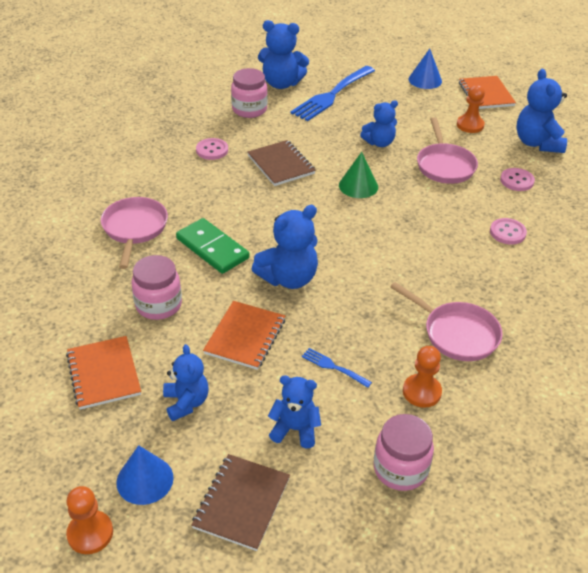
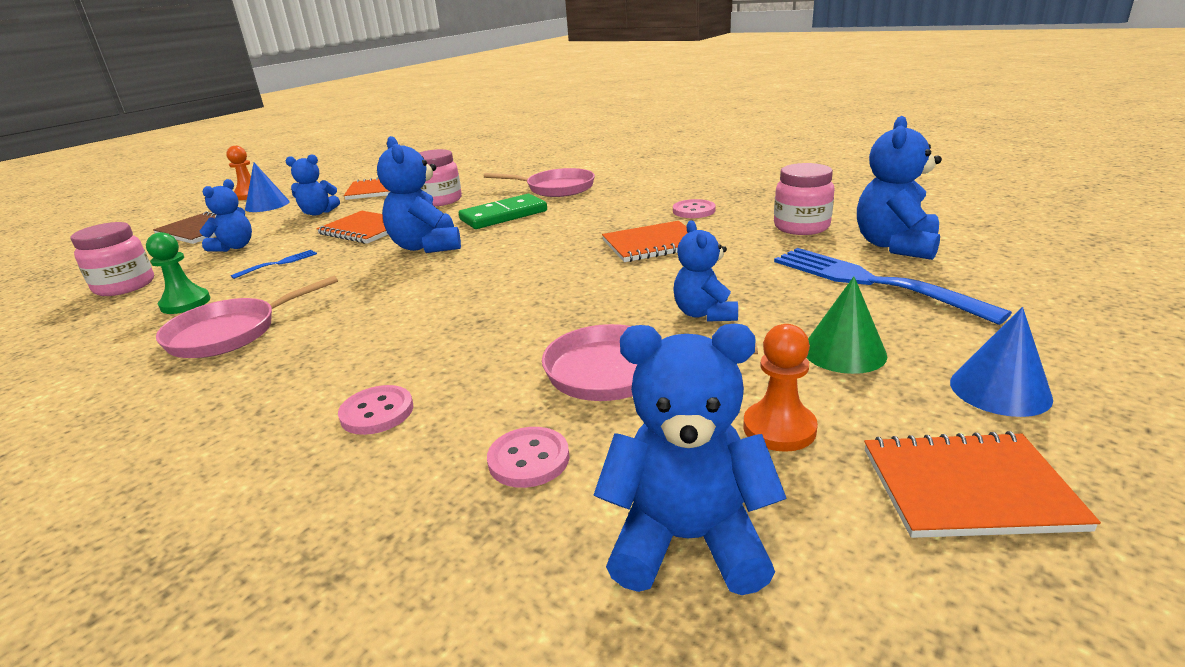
camera: 105 degrees right, 15 degrees down
brown notebook [247,140,316,186] -> orange notebook [602,221,688,262]
green cone [339,152,378,198] -> green cone moved to [806,277,887,374]
orange pawn [403,346,442,408] -> green pawn [146,232,210,314]

